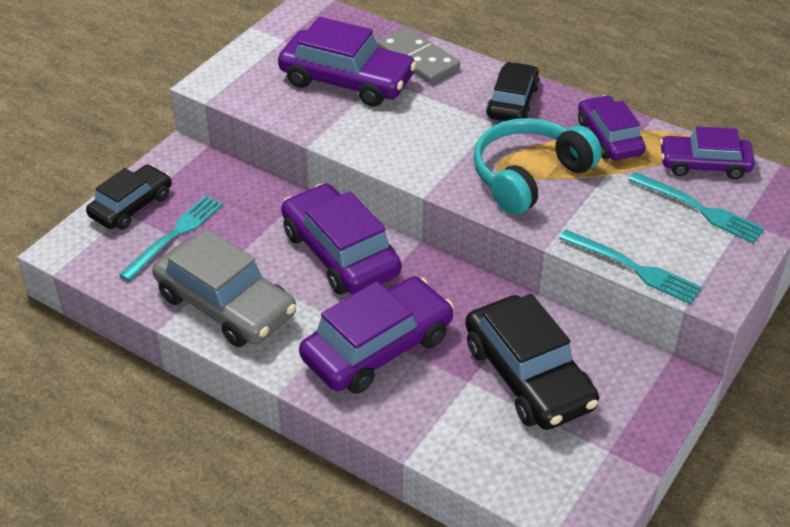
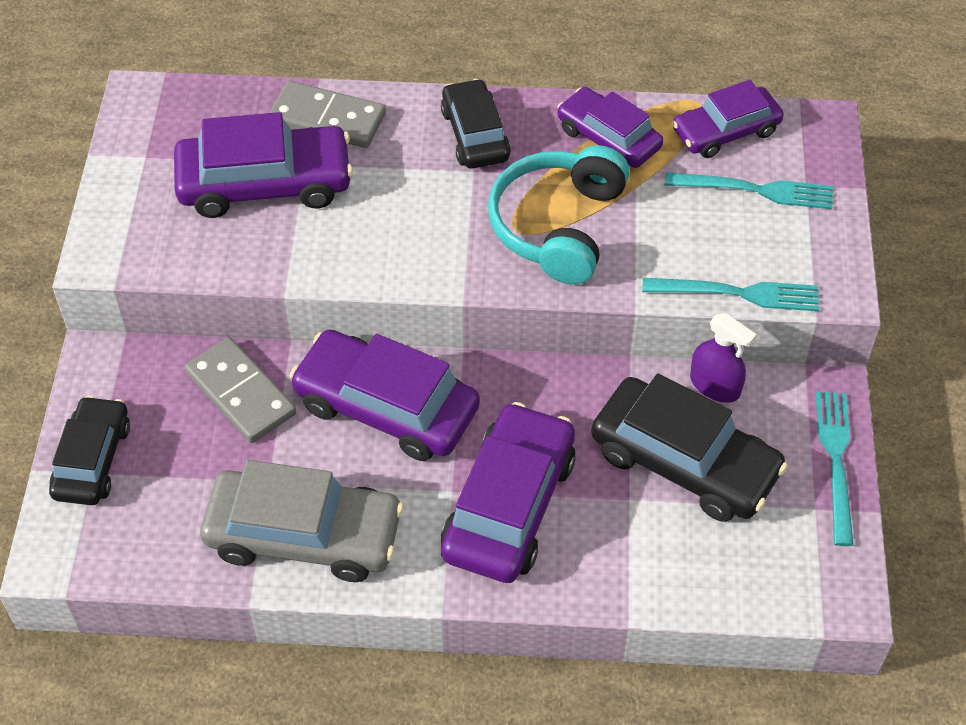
camera: 30 degrees left, 10 degrees up
turquoise fork [119,195,223,281] -> turquoise fork moved to [815,391,854,546]
none -> grey domino [185,337,296,443]
none -> purple spray bottle [690,313,757,403]

